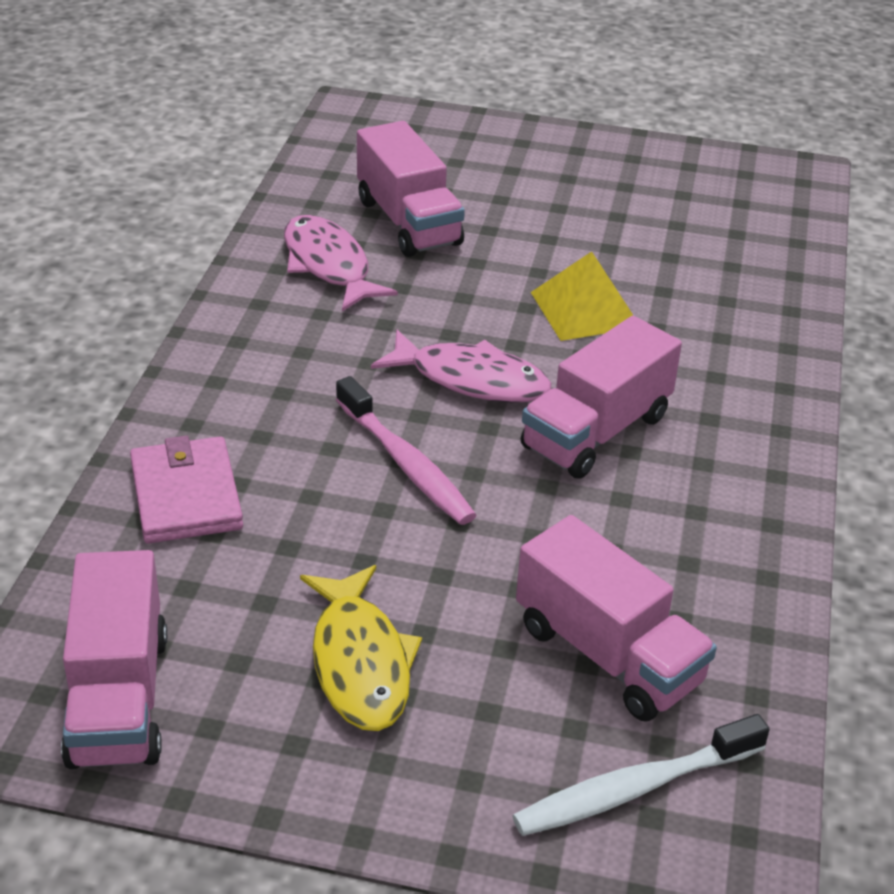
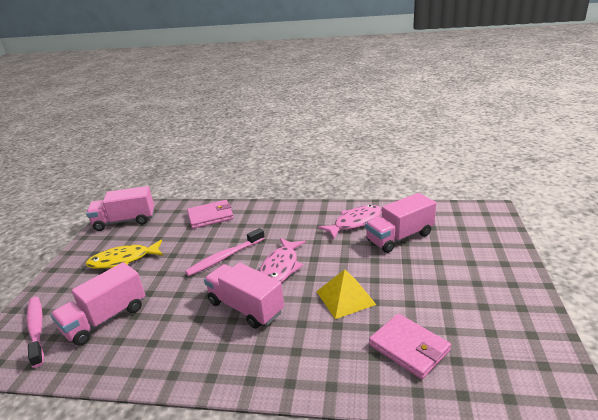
camera: 90 degrees right, 10 degrees down
white toothbrush [512,714,770,836] -> pink toothbrush [27,297,44,368]
none -> pink wallet [369,314,451,379]

